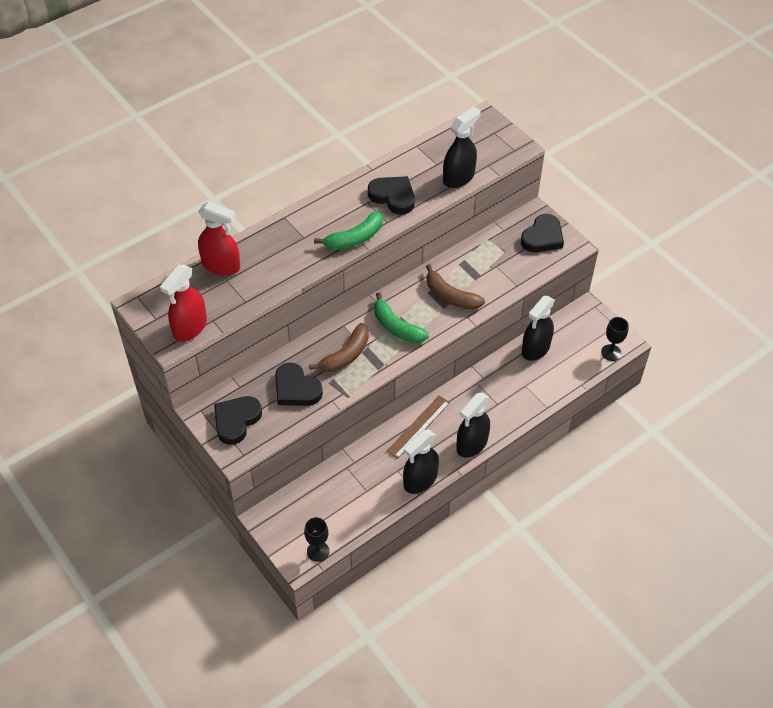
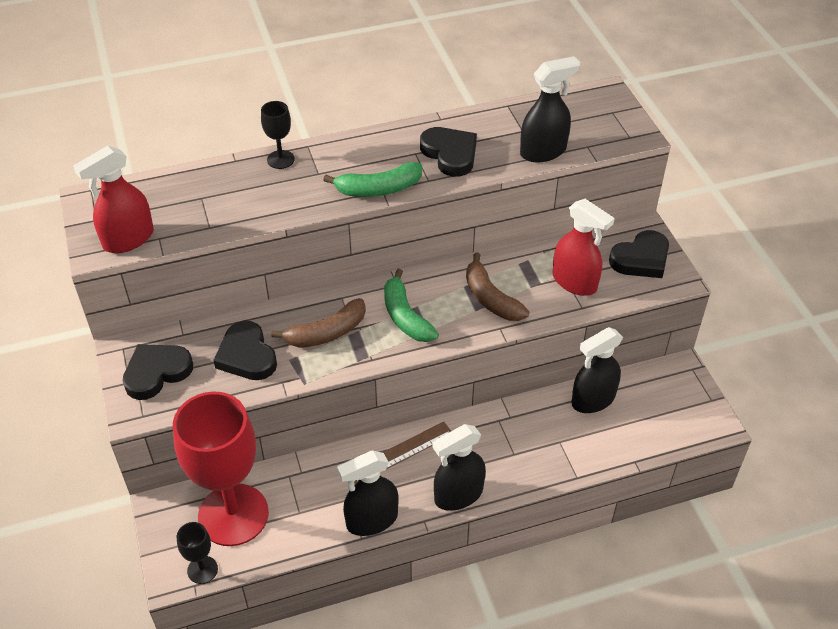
camera: 20 degrees right, 5 degrees down
red spray bottle [198,202,240,276] -> red spray bottle moved to [552,199,615,296]
black goblet [601,317,629,361] -> black goblet moved to [261,101,295,169]
none -> red goblet [173,392,269,546]

